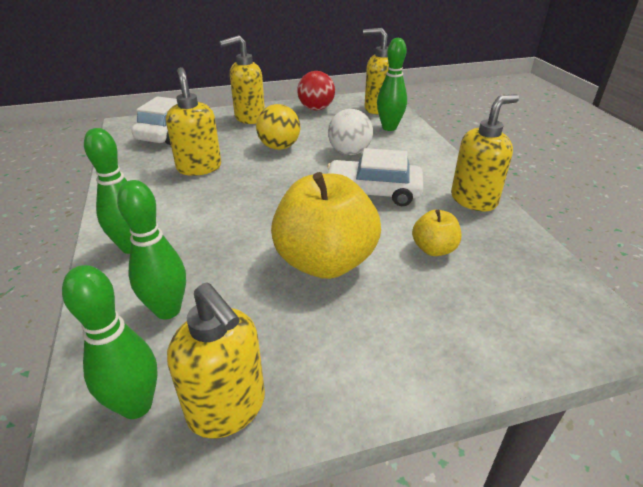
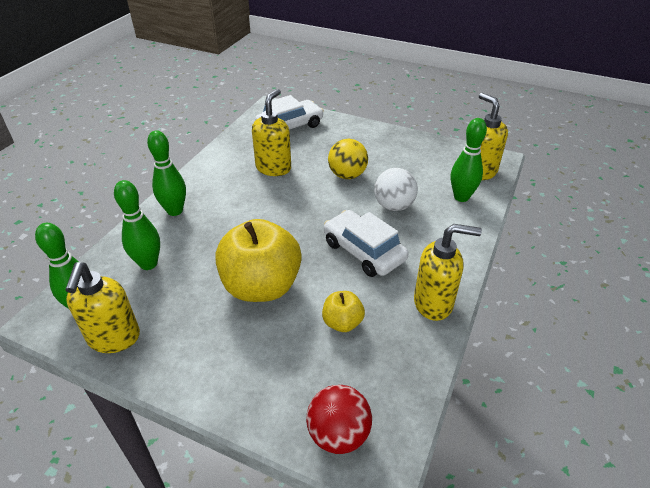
camera: 40 degrees right, 5 degrees up
yellow soap dispenser [219,35,265,124] -> none
red ball [297,71,335,110] -> red ball moved to [306,385,372,454]

